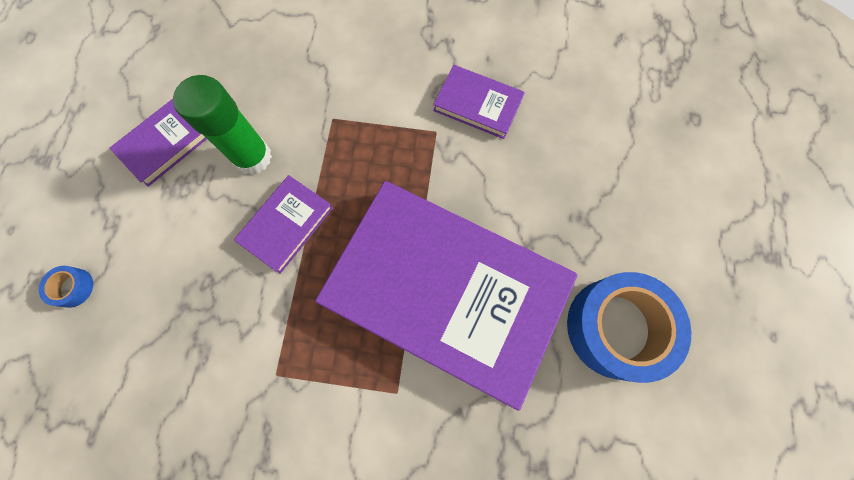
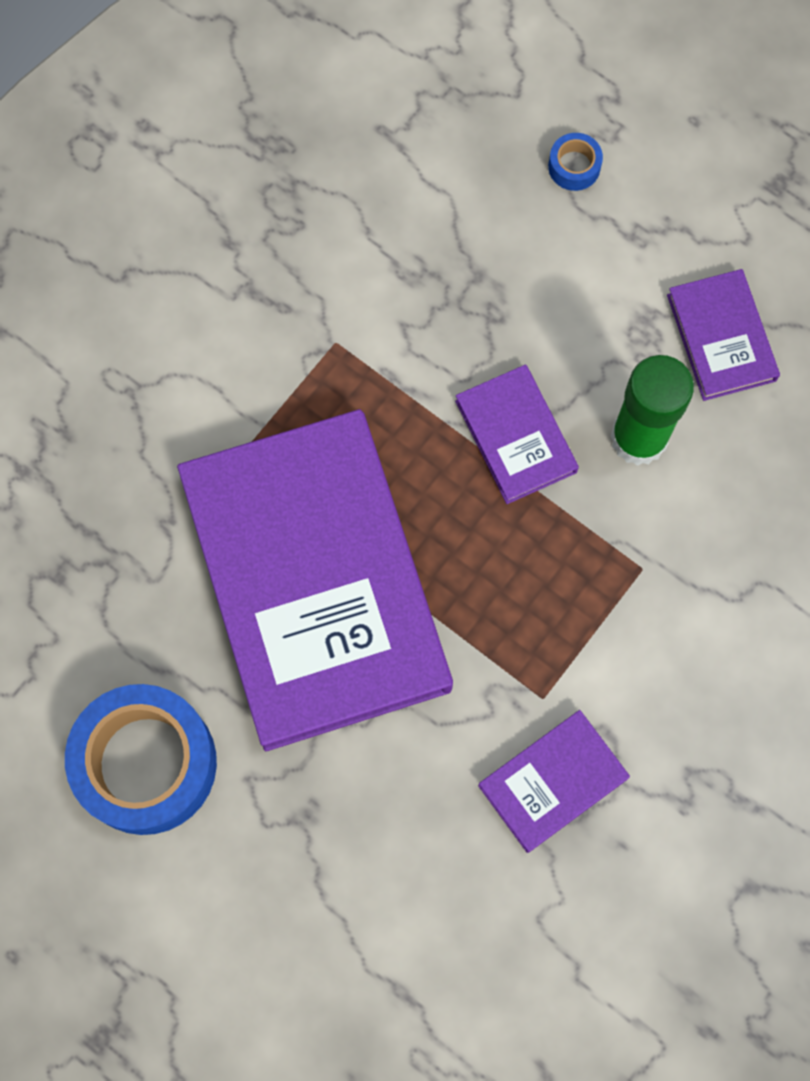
camera: 120 degrees right, 0 degrees up
purple book [315,181,577,411] -> purple book turned 75 degrees counterclockwise [177,409,453,751]

